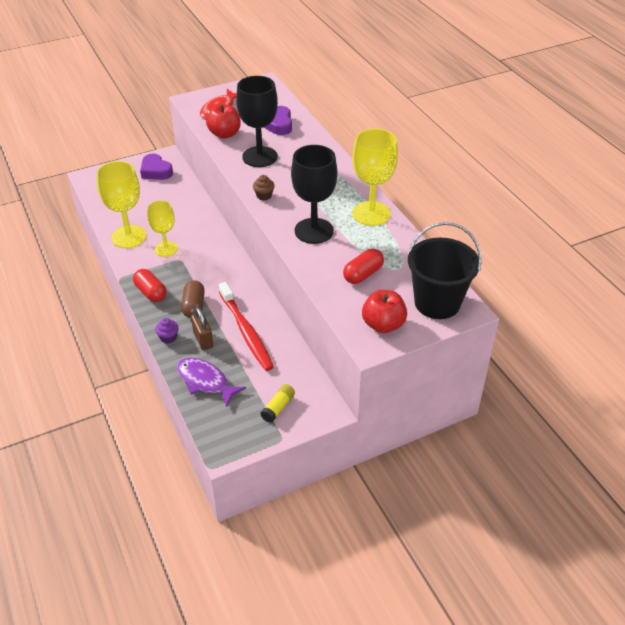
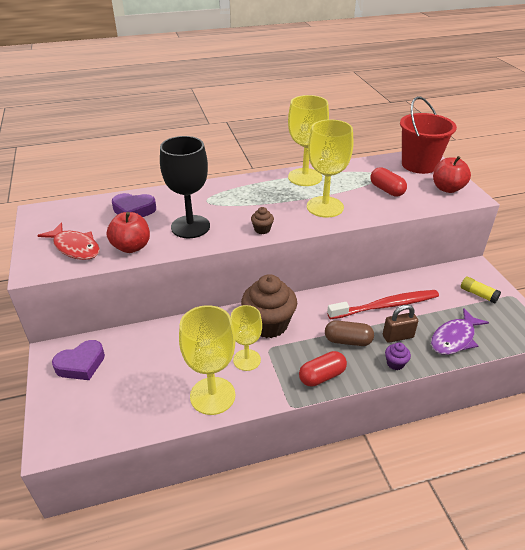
camera: 80 degrees left, 5 degrees down
black goblet [291,145,337,244] -> yellow goblet [307,120,353,218]
black bucket [408,222,482,319] -> red bucket [400,96,457,174]
none -> brown cupcake [241,274,297,338]

